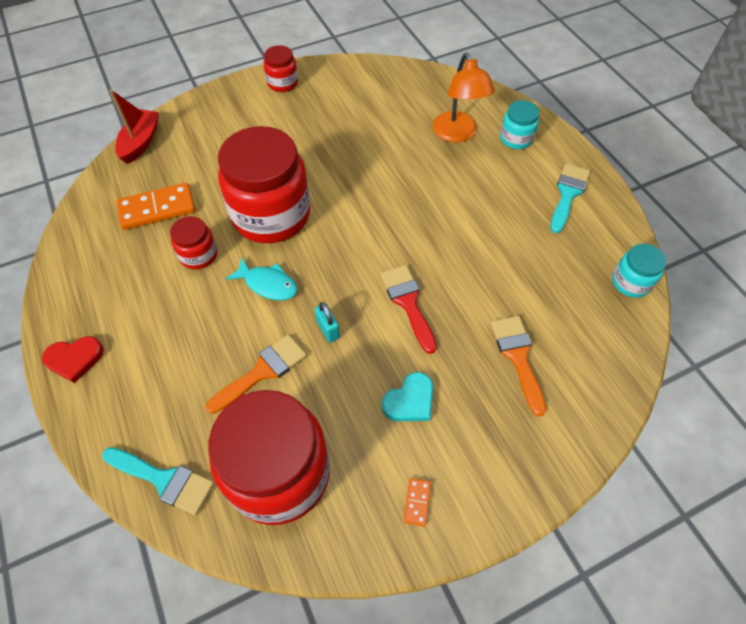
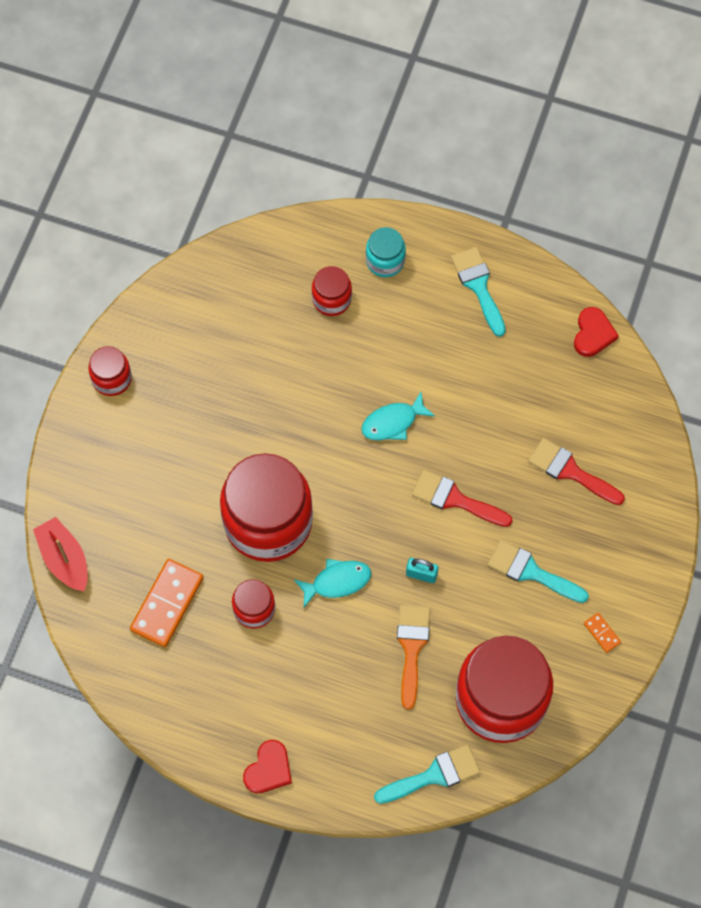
camera: 45 degrees left, 10 degrees up
turquoise heart [382,372,433,421] -> turquoise brush [488,540,589,603]
orange lamp [433,53,495,142] -> red jar [312,266,352,316]
orange brush [491,316,547,417] -> red brush [528,438,625,505]
turquoise jar [612,244,666,298] -> red heart [574,307,619,357]
none -> turquoise fish [361,392,435,440]

